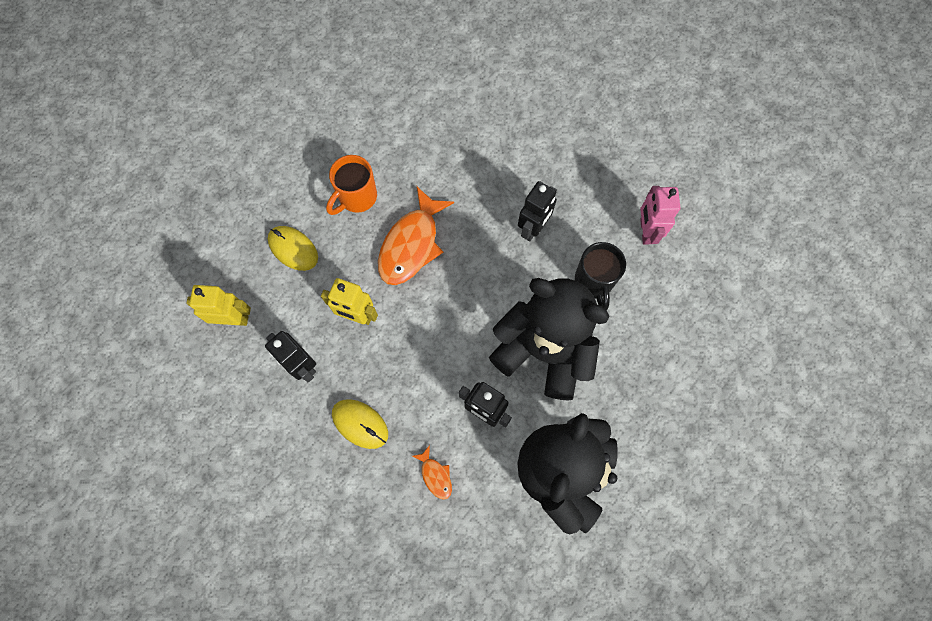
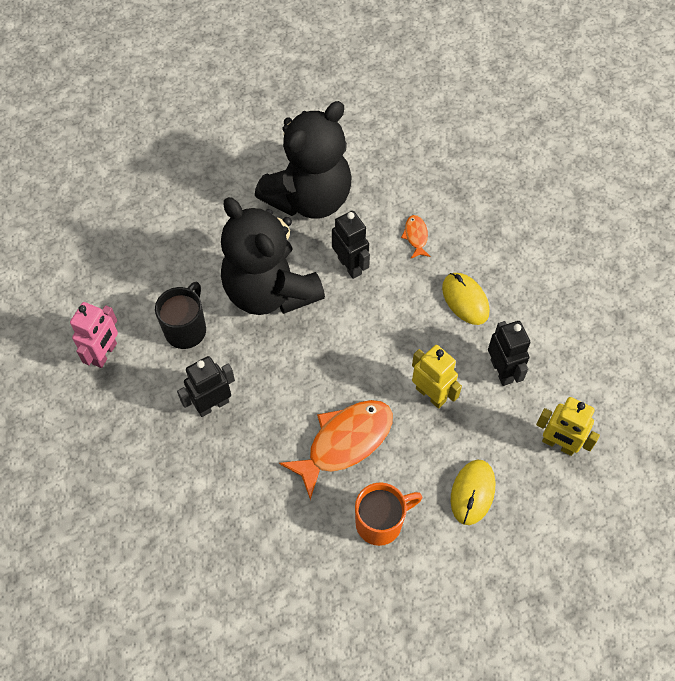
camera: 155 degrees left, 10 degrees down
yellow mouse [268,226,318,271] -> yellow mouse turned 45 degrees clockwise [451,460,495,525]

